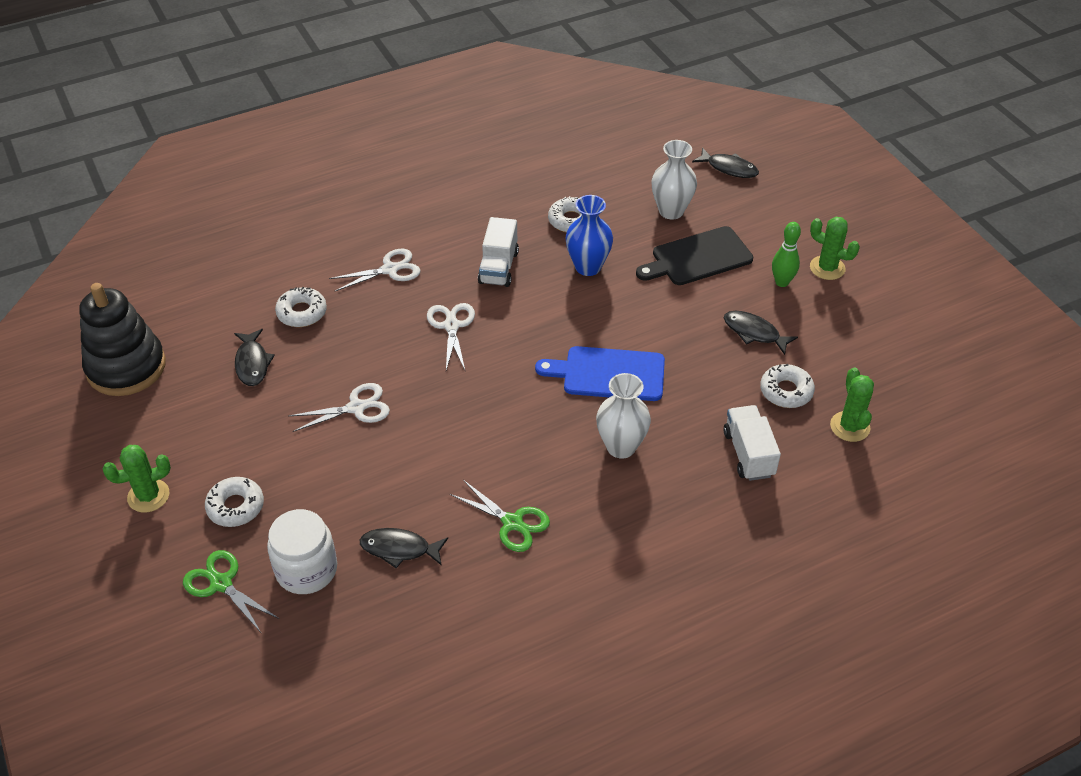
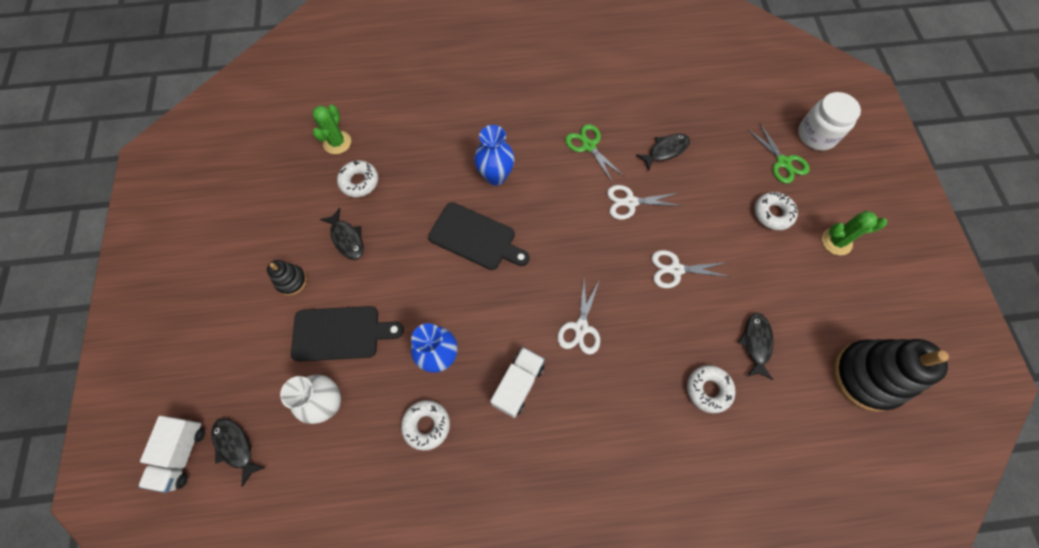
camera: 160 degrees left, 20 degrees up
white jar [267,509,337,594] -> white jar moved to [798,92,861,151]
white scissors [329,249,420,292] -> white scissors moved to [607,185,683,220]
black fish [360,528,448,568] -> black fish turned 60 degrees counterclockwise [636,134,690,171]
blue cutting board [535,346,665,401] -> black cutting board [428,202,530,270]
white vase [596,373,651,458] -> blue vase [474,125,515,186]
white truck [724,405,781,481] -> white truck moved to [138,416,205,493]
green bowling pin [772,222,801,287] -> black stacking toy [267,260,307,296]
green cactus [810,217,860,280] -> none

